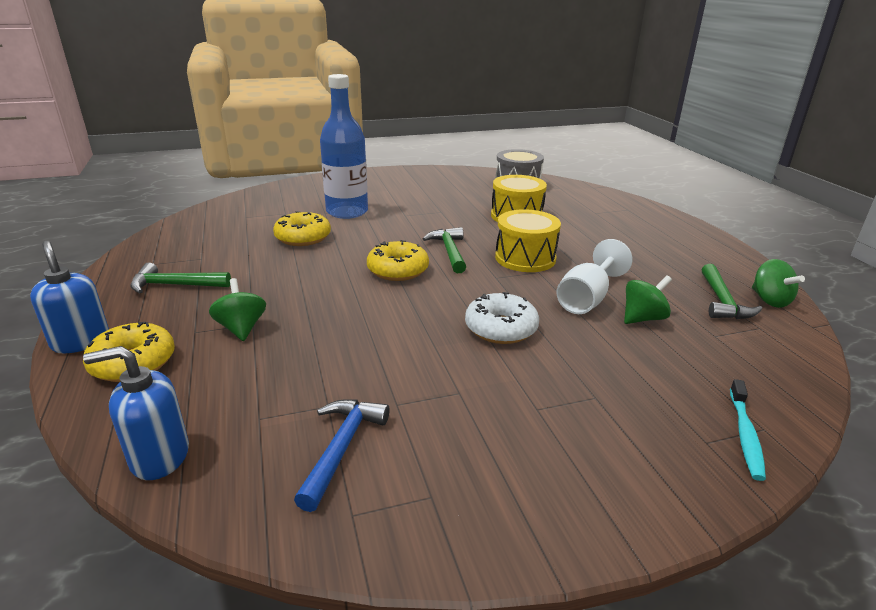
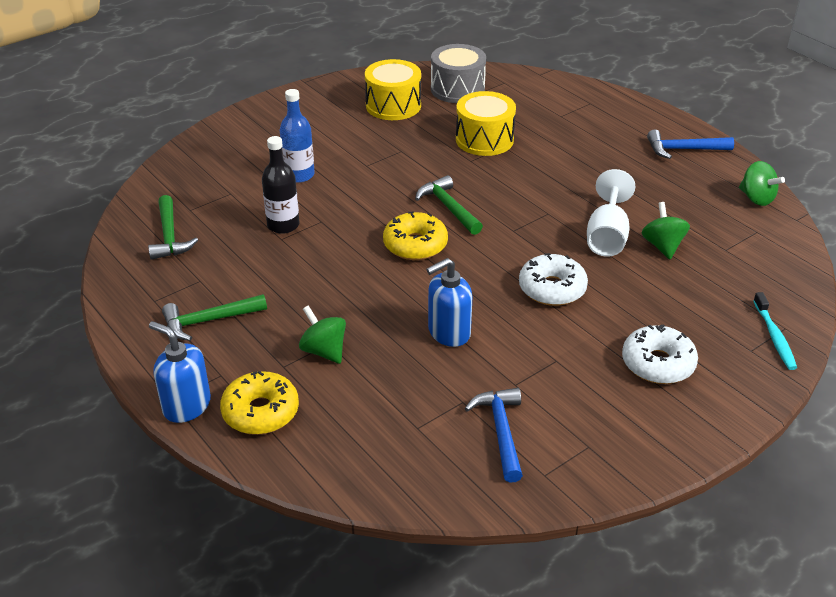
camera: 20 degrees left, 10 degrees up
blue soap dispenser [83,346,189,480] -> blue soap dispenser moved to [426,258,473,347]
yellow donut [273,211,331,246] -> black bottle [262,136,300,234]
blue bottle [320,74,368,219] -> blue bottle [279,89,315,183], size x0.62
yellow drum [495,209,561,272] -> yellow drum moved to [365,59,421,120]
green spinning top [624,275,672,324] -> green spinning top turned 45 degrees counterclockwise [641,202,690,259]
green hammer [702,264,762,319] -> green hammer moved to [148,195,198,260]
none -> white donut [622,325,698,384]
none -> blue hammer [647,129,734,159]

